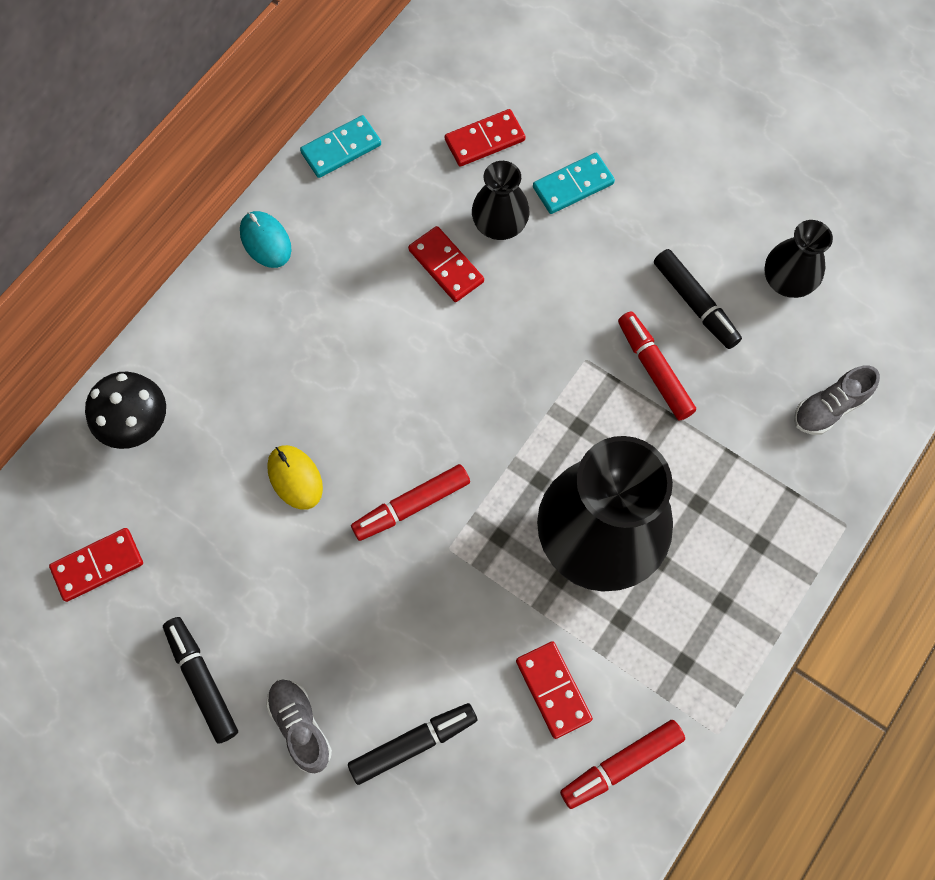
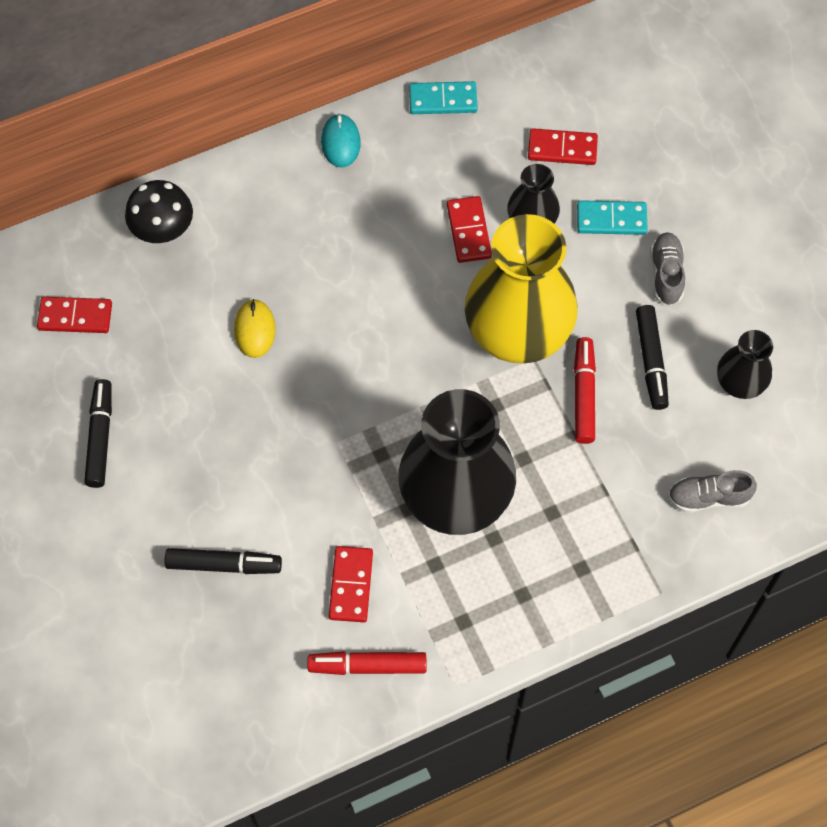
camera: 30 degrees right, 5 degrees down
grey shoe [266,679,332,773] -> grey shoe moved to [650,232,685,306]
red marker [351,464,470,541] -> none
none -> yellow vase [465,214,578,364]

